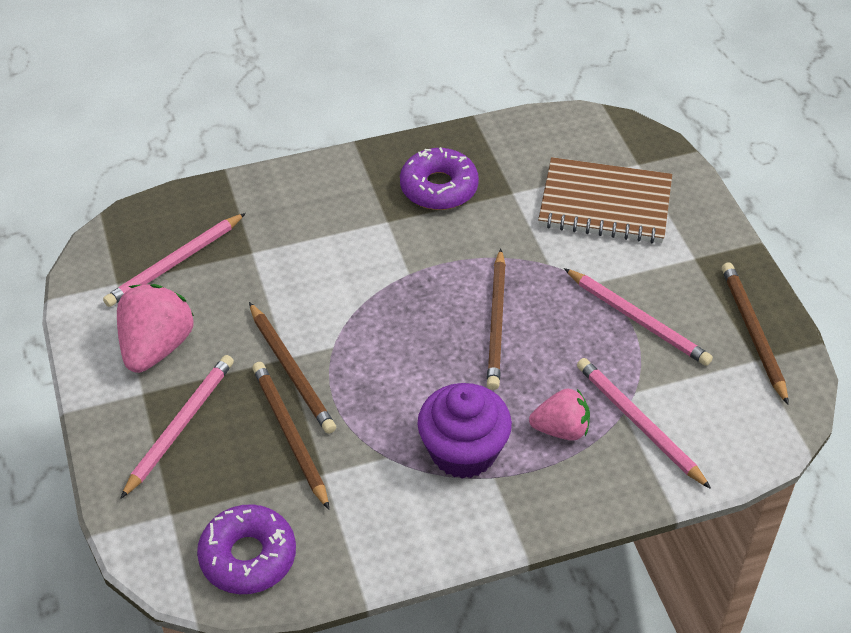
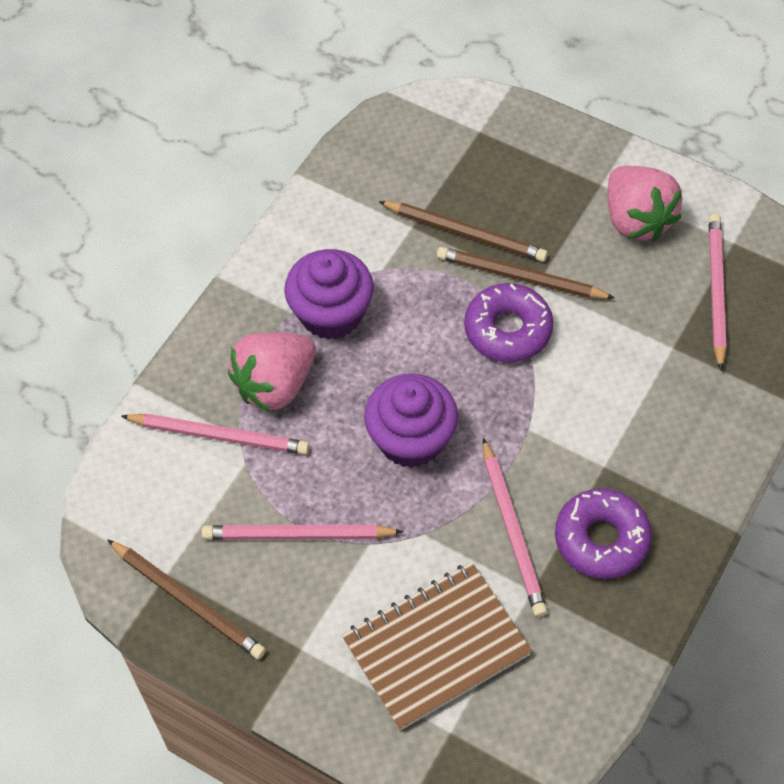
camera: 140 degrees right, 10 degrees up
pink pencil [120,355,234,499] -> pink pencil moved to [483,438,547,617]
purple donut [197,504,296,594] -> purple donut moved to [464,283,553,362]
brown pencil [487,249,506,390] -> purple cupcake [364,374,458,468]
pink strawberry [529,388,590,441] -> pink strawberry [228,332,316,412], size x1.55

